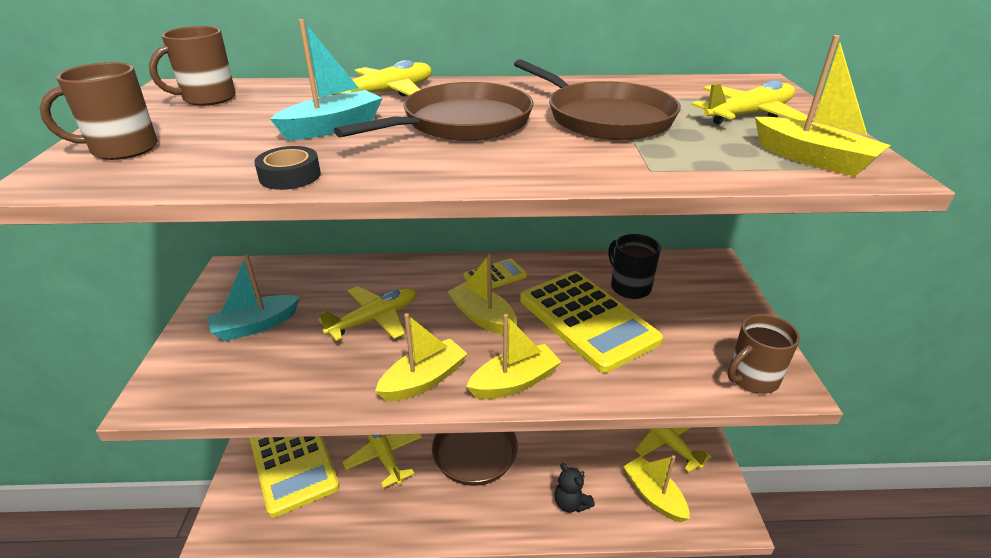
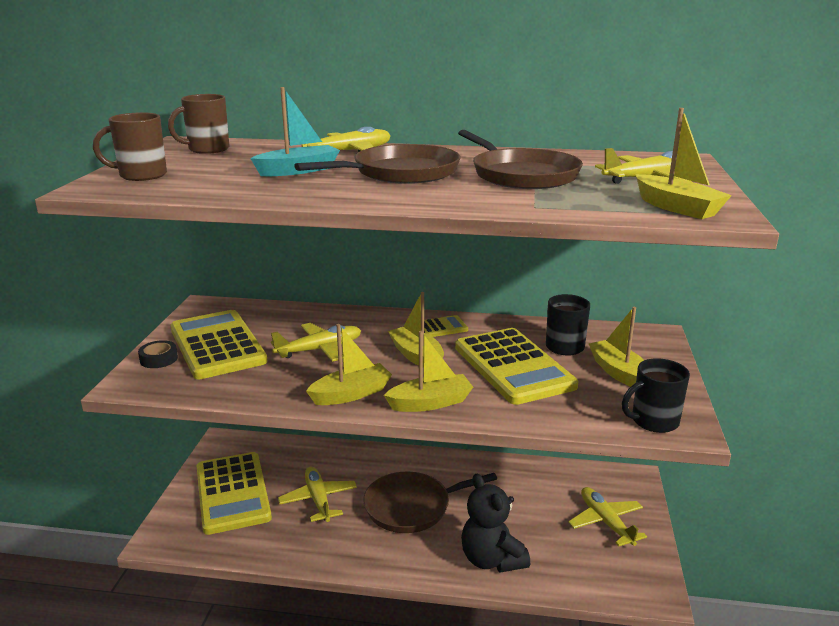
camera: 10 degrees right, 10 degrees down
turquoise boat [206,254,300,341] -> yellow calculator [170,310,268,379]
black tape [254,146,321,190] -> black tape moved to [138,340,178,368]
black teddy bear [555,463,595,513] -> black teddy bear [461,474,530,573], size x1.71
yellow boat [623,455,690,523] -> yellow boat moved to [589,307,644,387]
brown mug [728,314,800,394] -> black mug [622,358,690,433]

